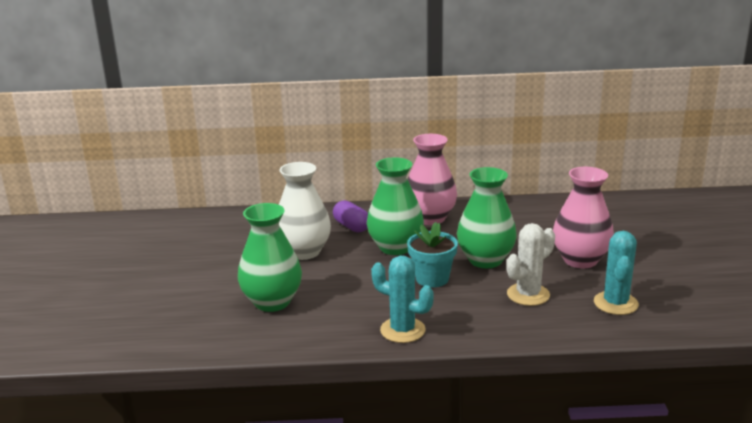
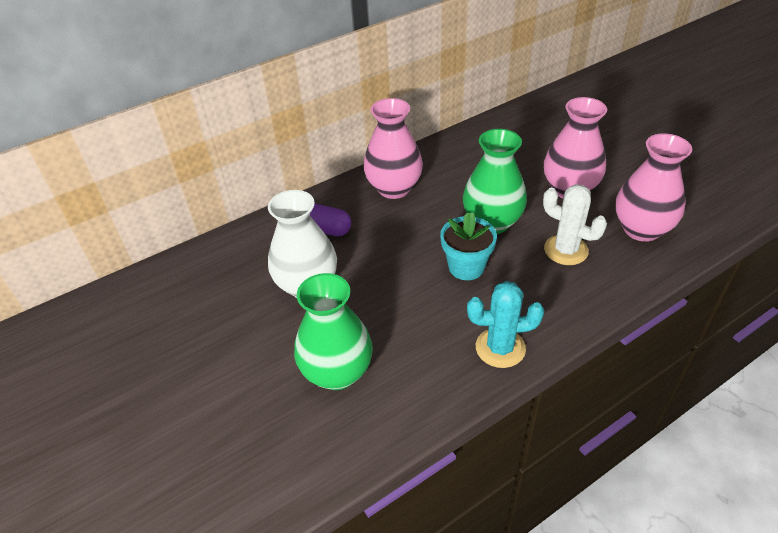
camera: 30 degrees left, 20 degrees up
green vase [367,157,424,255] -> none
white cactus [506,223,555,306] -> white cactus turned 75 degrees counterclockwise [543,184,607,265]
turquoise cactus [594,231,639,315] -> pink vase [616,133,692,242]

